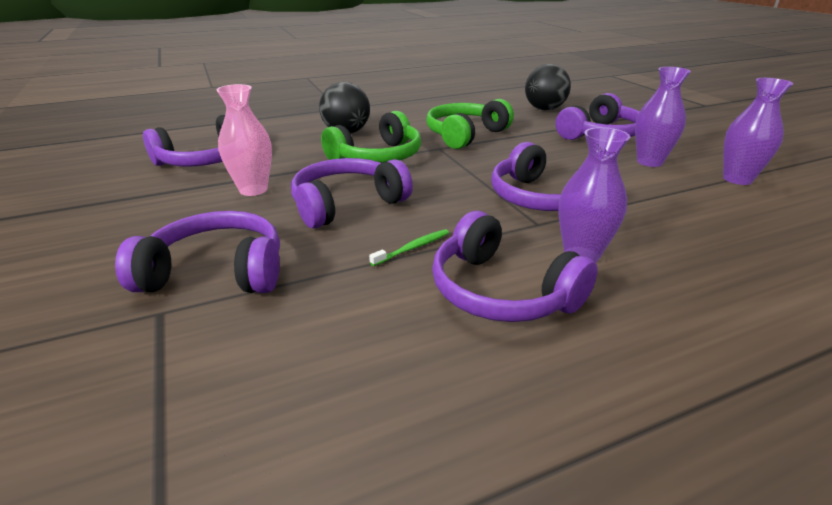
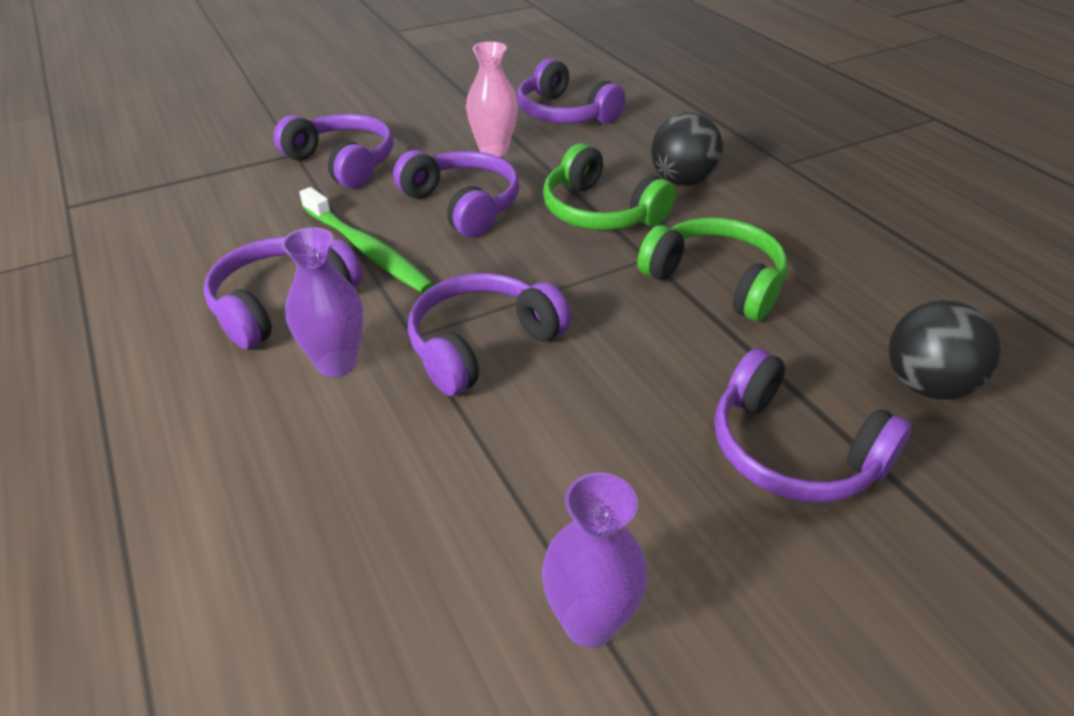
camera: 85 degrees right, 10 degrees up
purple headphones [115,211,280,293] -> purple headphones turned 45 degrees counterclockwise [273,114,393,189]
green toothbrush [369,229,449,266] -> green toothbrush [300,187,434,294], size x2.16
purple vase [635,67,691,167] -> none

